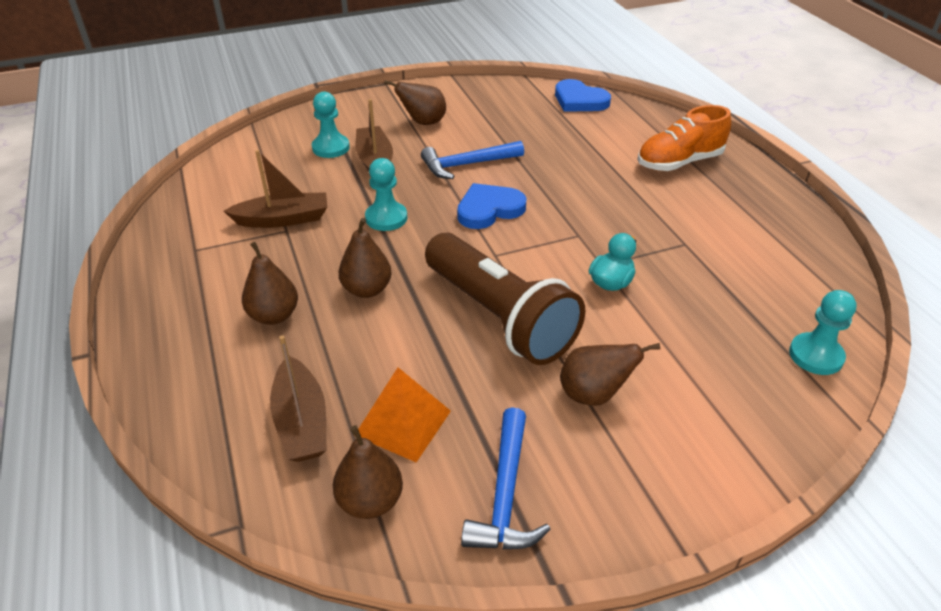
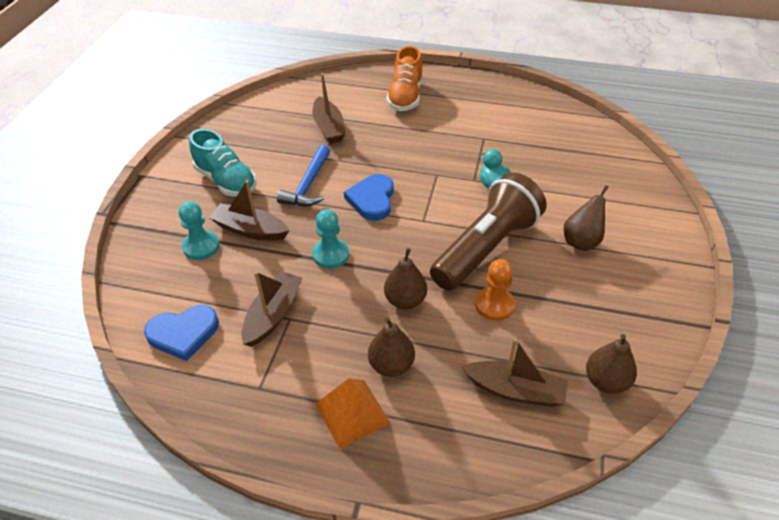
camera: 55 degrees left, 5 degrees up
orange pyramid [354,368,451,462] -> orange pyramid moved to [315,378,390,449]
brown pear [384,80,446,125] -> turquoise shoe [189,129,257,197]
brown flashlight [425,233,585,365] -> brown flashlight turned 45 degrees counterclockwise [430,172,547,291]
blue hammer [461,407,550,549] -> none
blue heart [555,79,611,112] -> blue heart moved to [144,305,219,361]
turquoise pawn [789,290,857,375] -> none
none -> brown boat [313,73,346,144]
none -> orange pawn [475,259,515,321]

